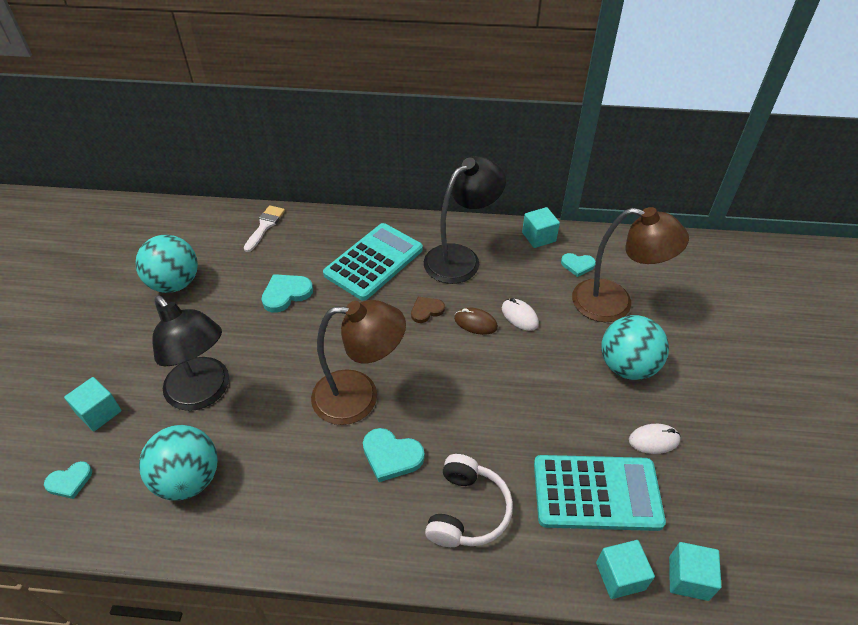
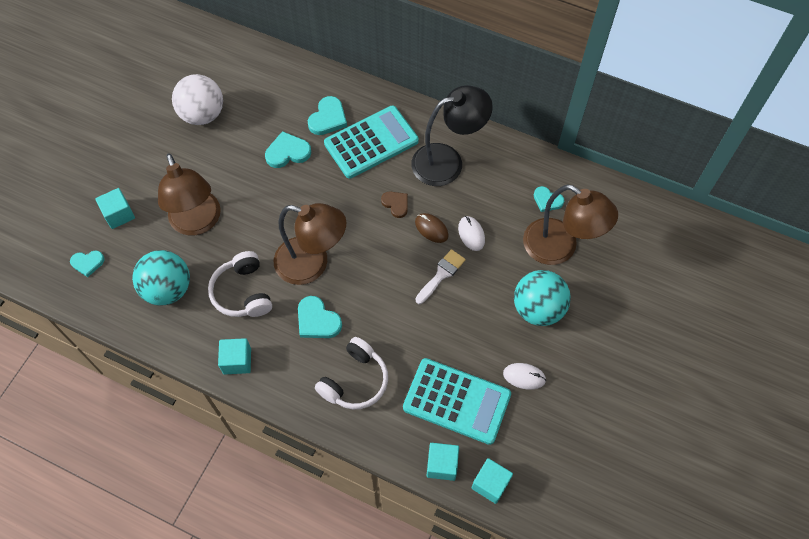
camera: 20 degrees right, 15 degrees up
turquoise ball [135,235,198,293] -> white ball [172,74,223,125]
black lamp [152,295,229,411] -> brown lamp [158,153,221,236]
white brush [244,205,285,252] -> white brush moved to [415,249,466,304]
brown heart [411,297,445,323] -> brown heart turned 60 degrees clockwise [381,192,408,218]
turquoise cube [522,207,560,248] -> turquoise cube moved to [218,338,251,374]
none -> white headphones [208,251,272,317]
none -> turquoise heart [308,96,347,135]

